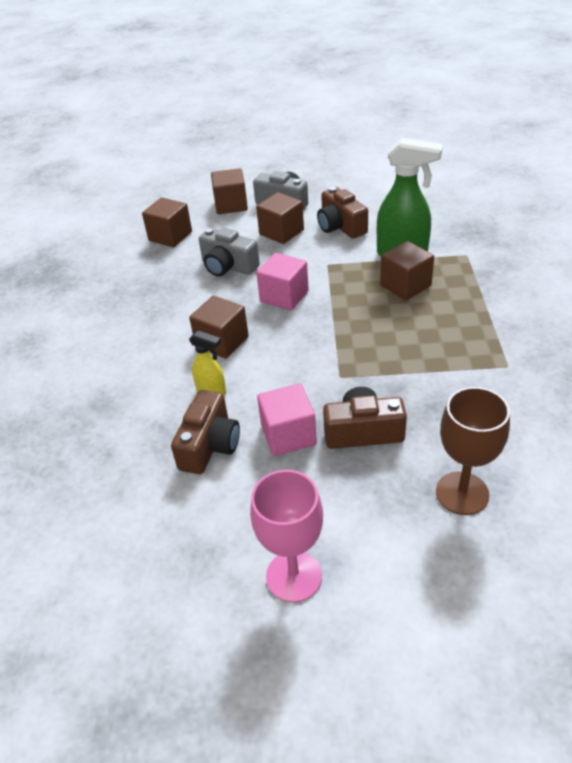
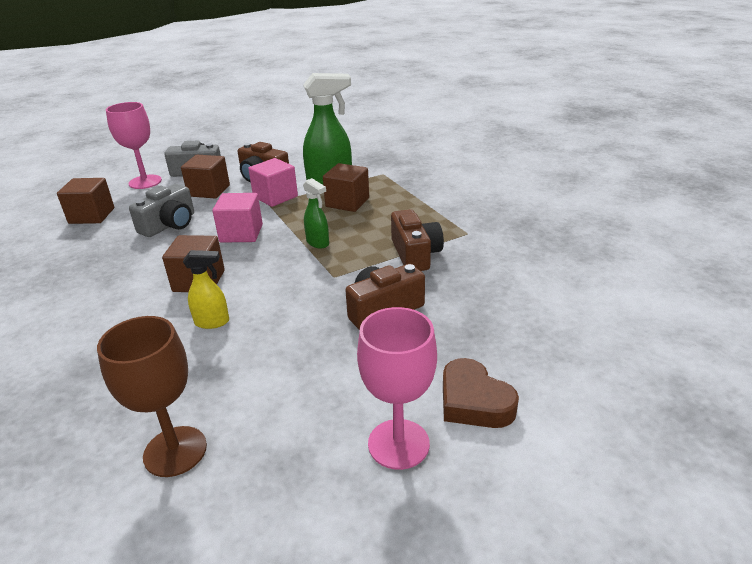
camera: 30 degrees left, 10 degrees down
brown camera [171,390,240,474] -> brown camera moved to [391,209,444,271]
grey camera [199,228,260,277] -> grey camera turned 60 degrees counterclockwise [129,184,194,237]
brown cube [211,168,248,214] -> pink goblet [106,102,162,189]
pink cube [257,384,317,456] -> pink cube moved to [248,158,298,207]
brown goblet [436,387,510,515] -> brown goblet moved to [97,316,207,477]
none -> green spray bottle [303,178,329,249]
none -> brown heart [443,358,519,428]

